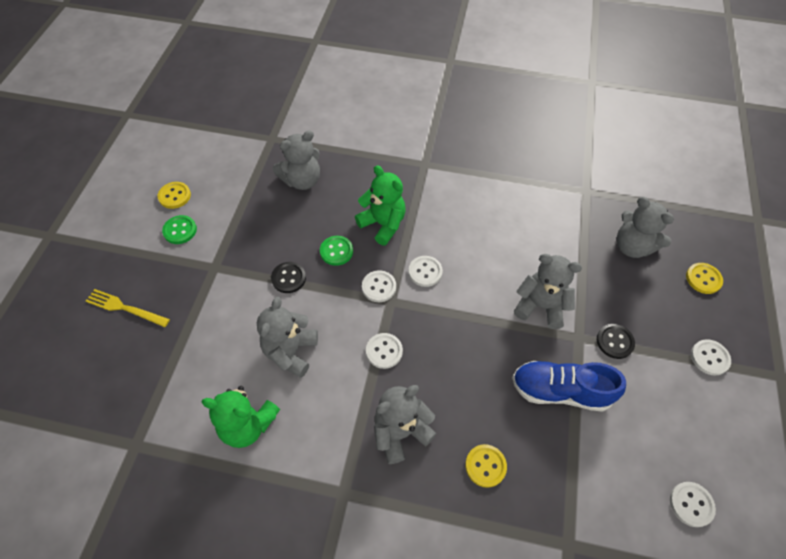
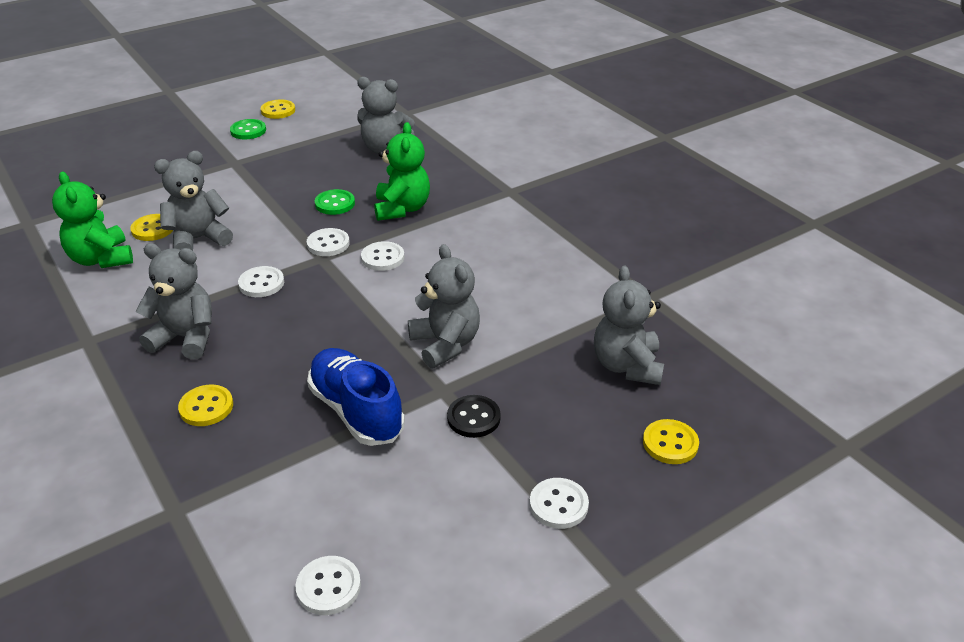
camera: 45 degrees right, 20 degrees down
yellow fork [86,289,170,327] -> none
black button [271,262,306,293] -> none
none -> yellow button [130,214,173,241]

